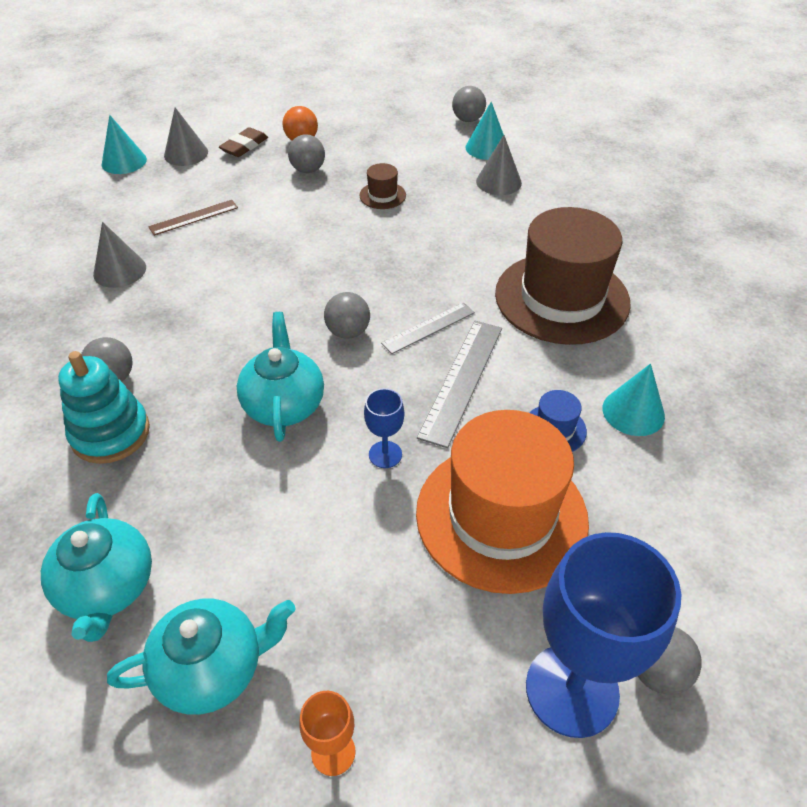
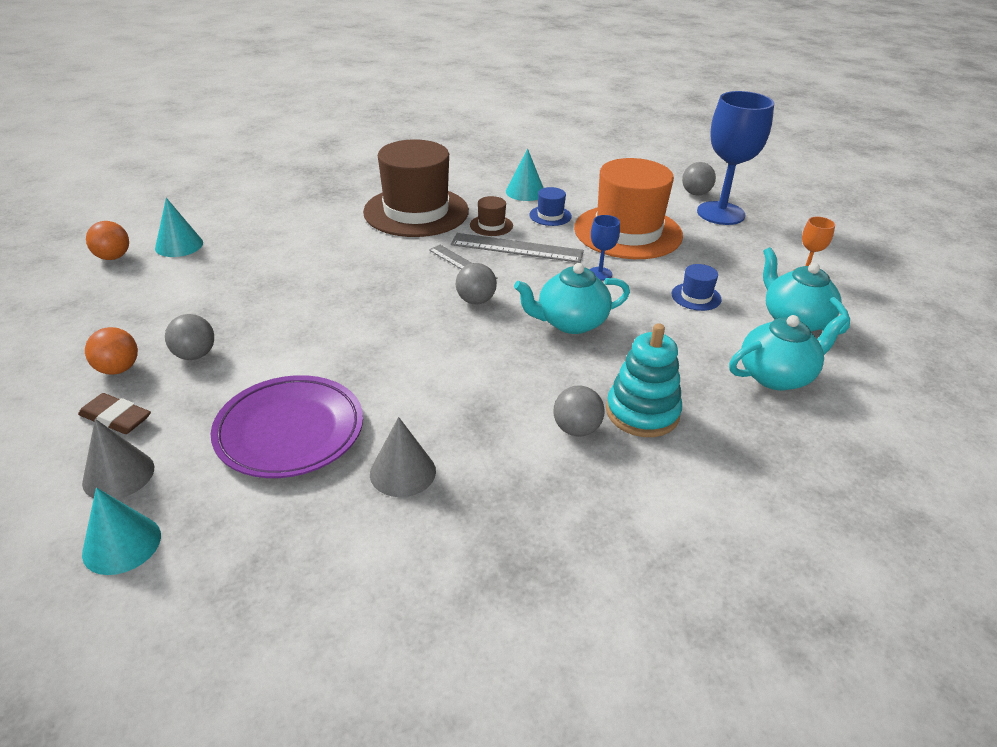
camera: 100 degrees left, 10 degrees down
brown ruler [148,200,238,236] -> purple plate [211,375,363,478]
brown hat [359,163,406,209] -> brown hat moved to [470,196,513,236]
grey ball [452,86,486,122] -> orange ball [86,221,129,260]
grey cone [476,135,522,195] -> none
none -> blue hat [671,264,722,311]

